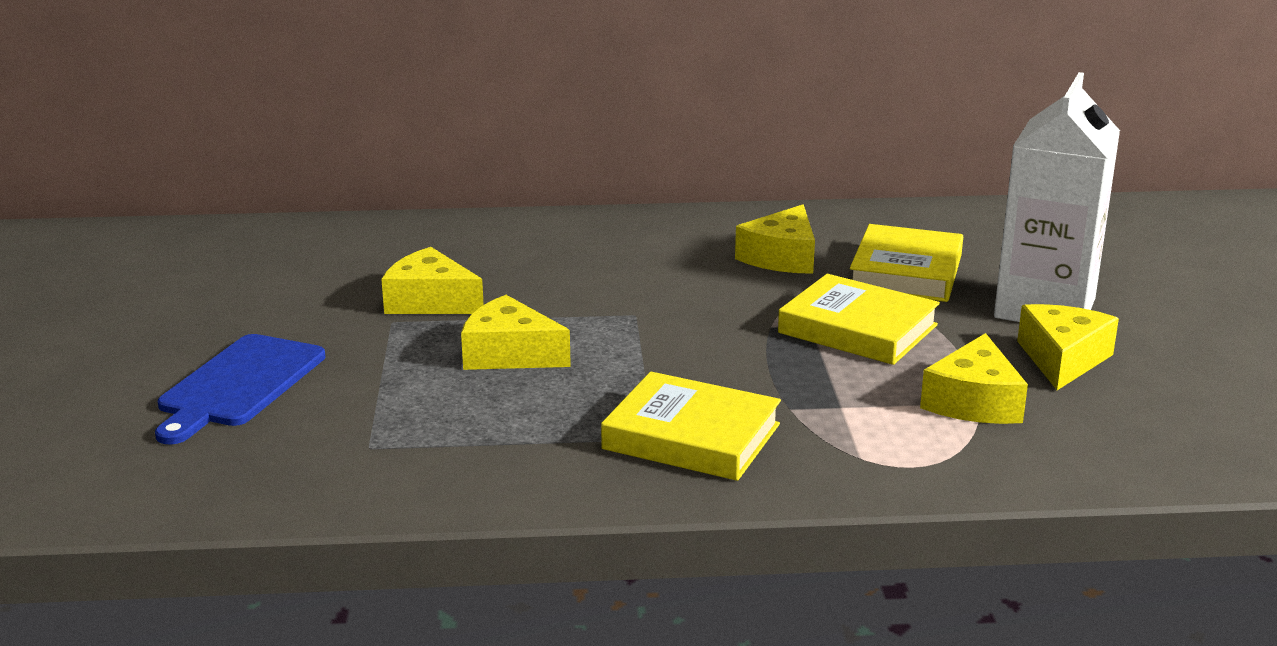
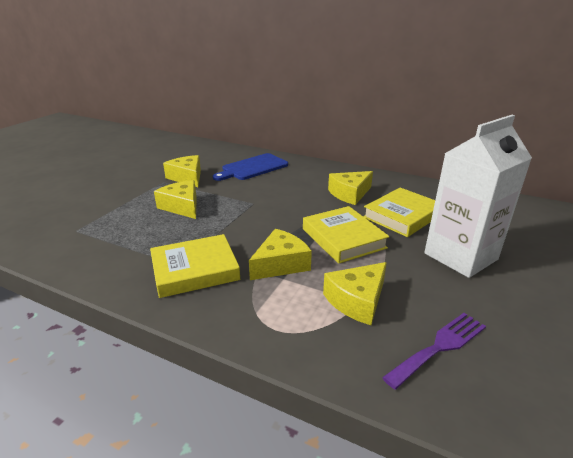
camera: 30 degrees right, 5 degrees up
blue cutting board [155,334,326,445] -> blue cutting board moved to [213,153,288,181]
yellow book [601,372,781,481] -> yellow book turned 75 degrees counterclockwise [150,234,240,298]
yellow cheese [1017,304,1119,390] -> yellow cheese moved to [249,229,312,280]
none -> purple fork [382,313,486,390]

